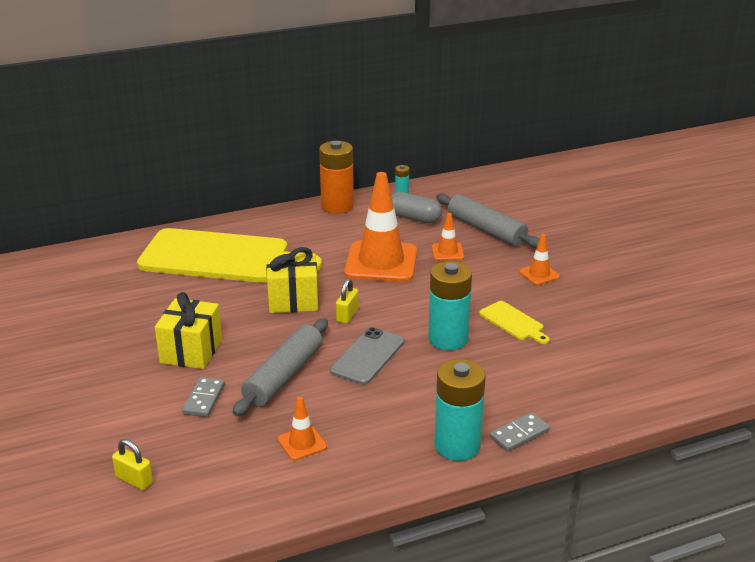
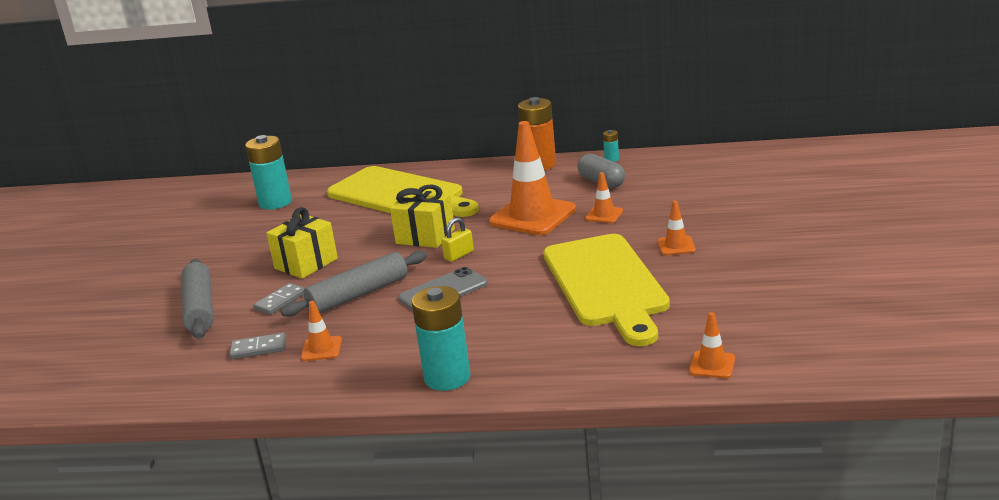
camera: 30 degrees right, 5 degrees down
yellow padlock [112,439,153,490] -> none
turquoise battery [428,261,472,350] -> turquoise battery moved to [245,135,292,210]
grey rolling pin [436,194,539,248] -> grey rolling pin moved to [182,259,214,339]
yellow cutting board [479,301,550,344] -> yellow cutting board [543,234,670,346], size x2.46
grey domino [490,412,550,452] -> grey domino moved to [230,333,286,359]
none -> orange traffic cone [689,312,735,378]

